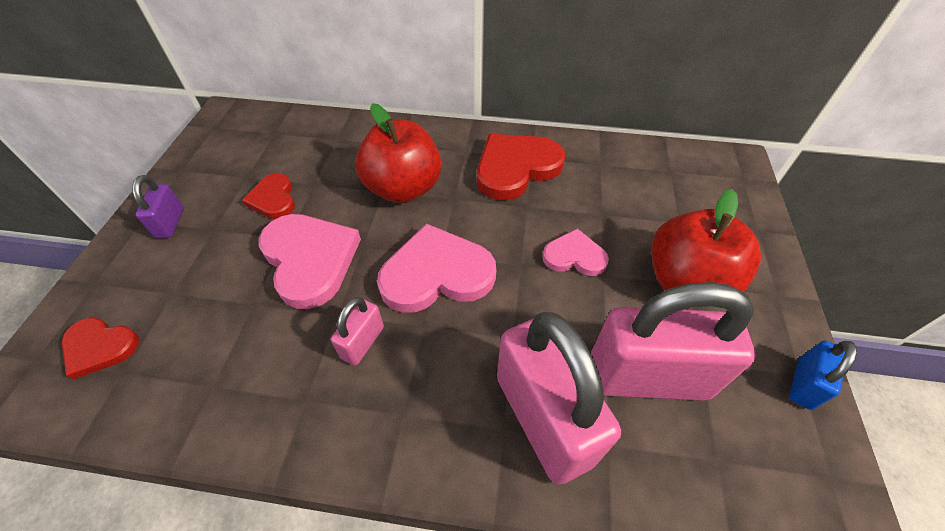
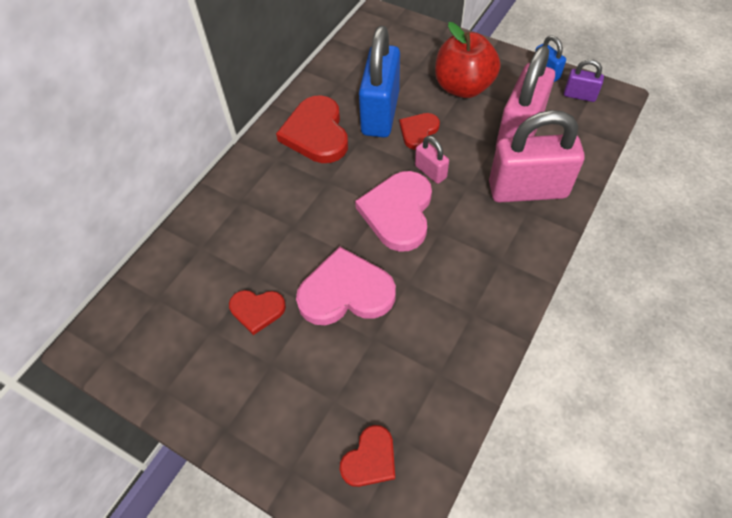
camera: 65 degrees left, 5 degrees up
purple padlock [132,175,184,238] -> purple padlock moved to [564,59,604,102]
pink padlock [331,297,384,366] -> pink padlock moved to [415,136,449,184]
red apple [355,103,441,203] -> none
pink heart [542,229,609,276] -> red heart [399,113,440,150]
none -> blue padlock [359,26,400,137]

